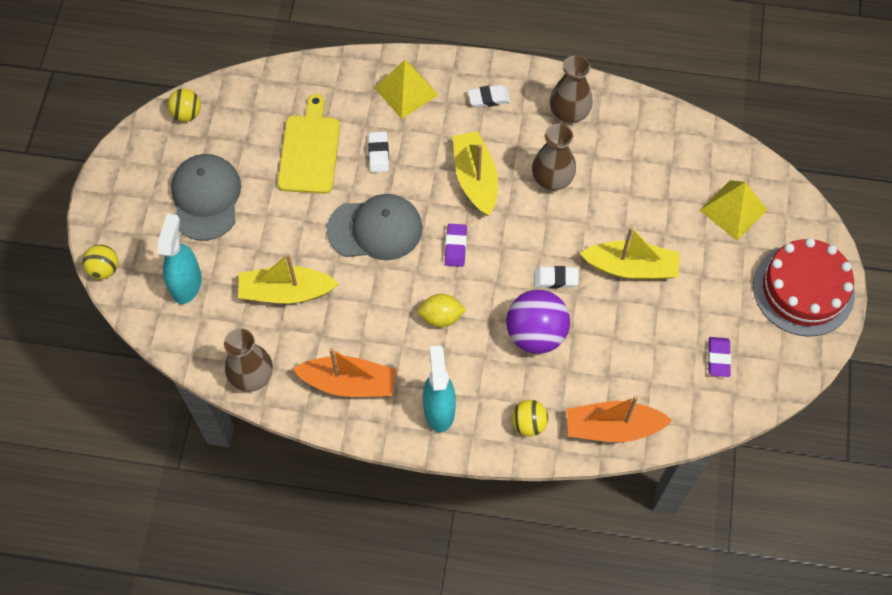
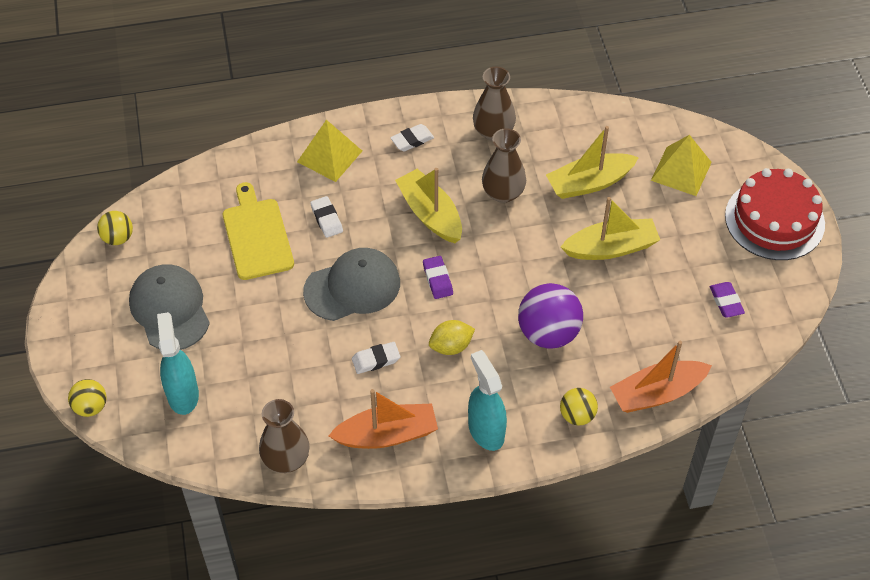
camera: 20 degrees left, 10 degrees down
yellow boat [238,253,339,304] -> yellow boat moved to [546,126,639,199]
white eraser [534,266,579,288] -> white eraser moved to [352,342,400,374]

